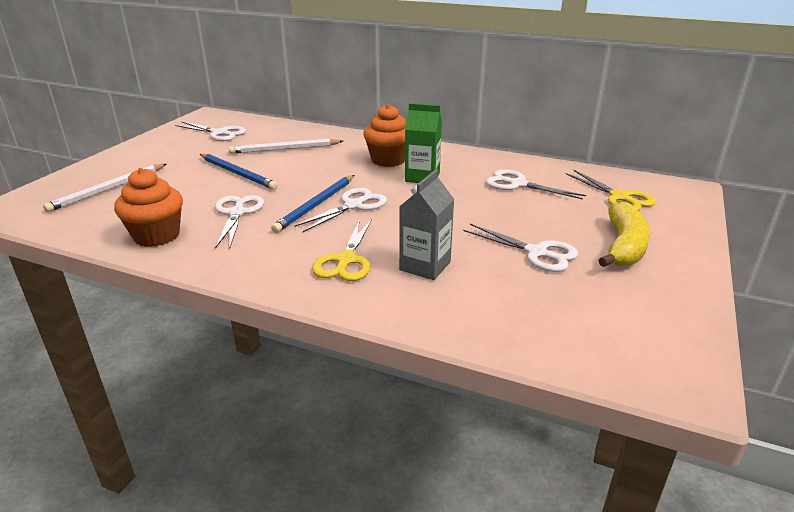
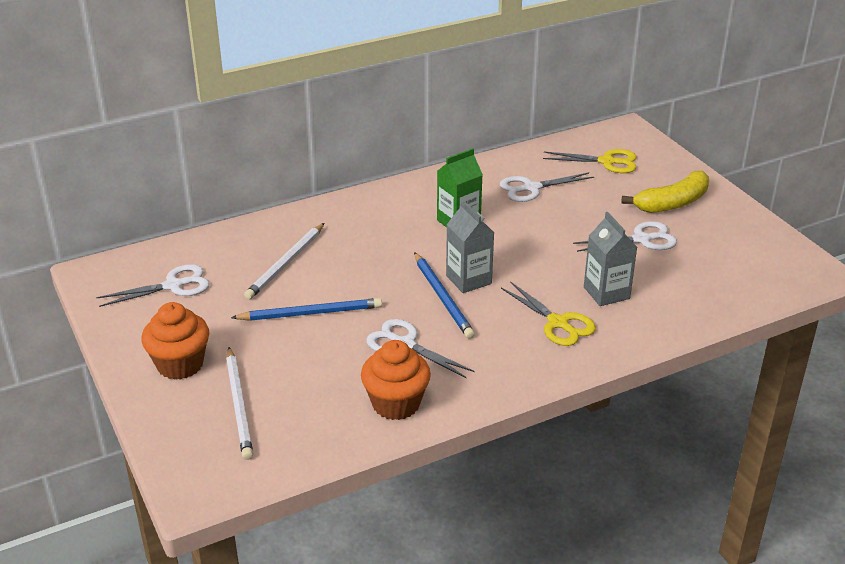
camera: 50 degrees left, 5 degrees up
white scissors [294,188,387,232] -> grey carton [446,200,494,293]
orange cupcake [363,104,406,167] -> orange cupcake moved to [141,302,209,380]
yellow banana [598,202,650,267] -> yellow banana turned 90 degrees clockwise [621,171,709,213]

